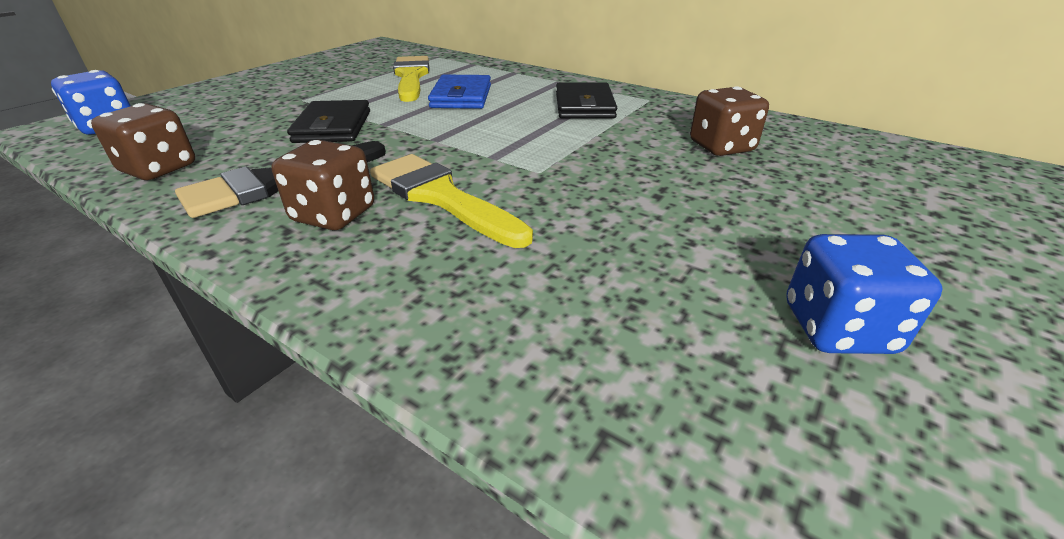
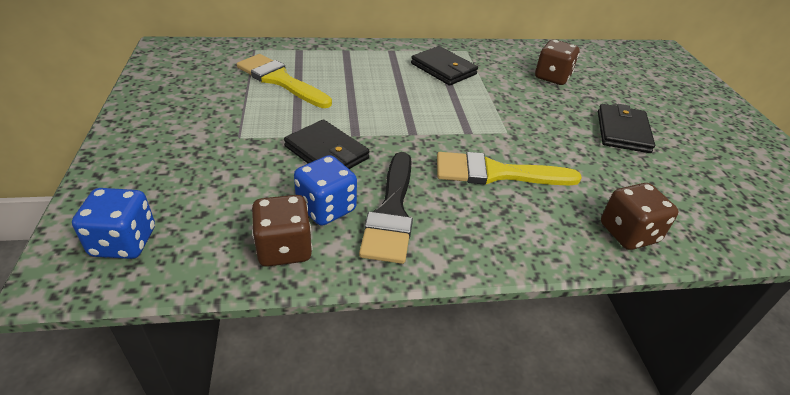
camera: 45 degrees left, 5 degrees up
brown dice [271,140,374,230] -> brown dice moved to [601,183,679,250]
blue wallet [428,74,491,109] -> none
blue dice [786,234,942,354] -> blue dice moved to [294,155,357,226]
none -> black wallet [598,104,655,153]

